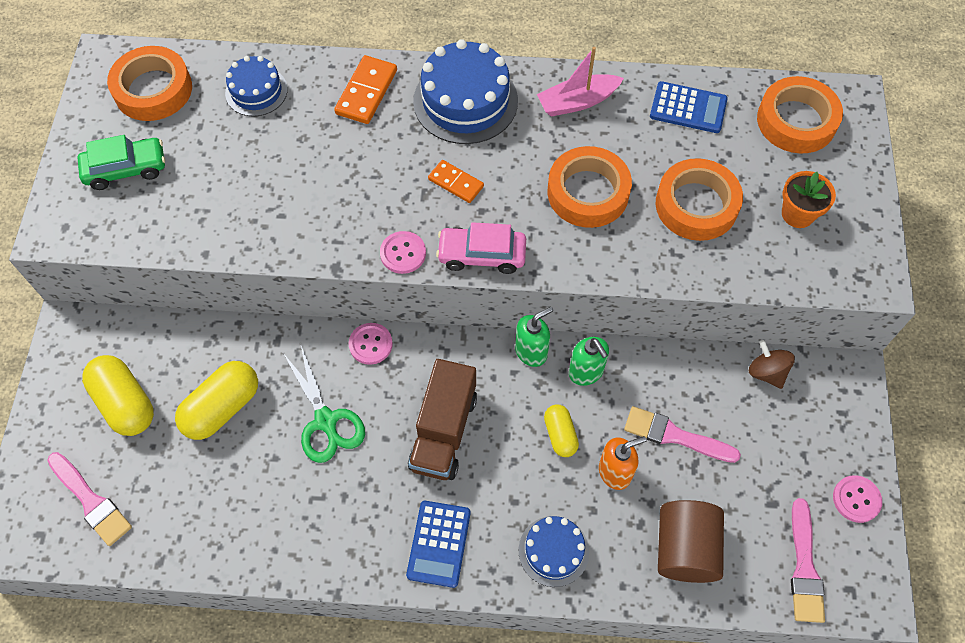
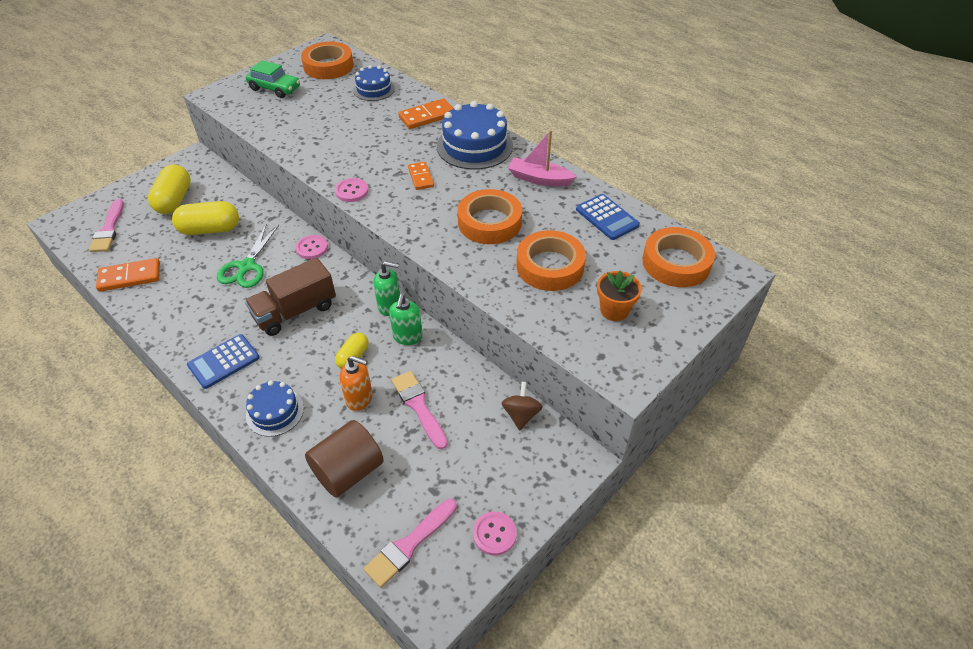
camera: 40 degrees right, 15 degrees down
pink car [436,222,526,274] -> none
none -> orange domino [96,258,160,292]

